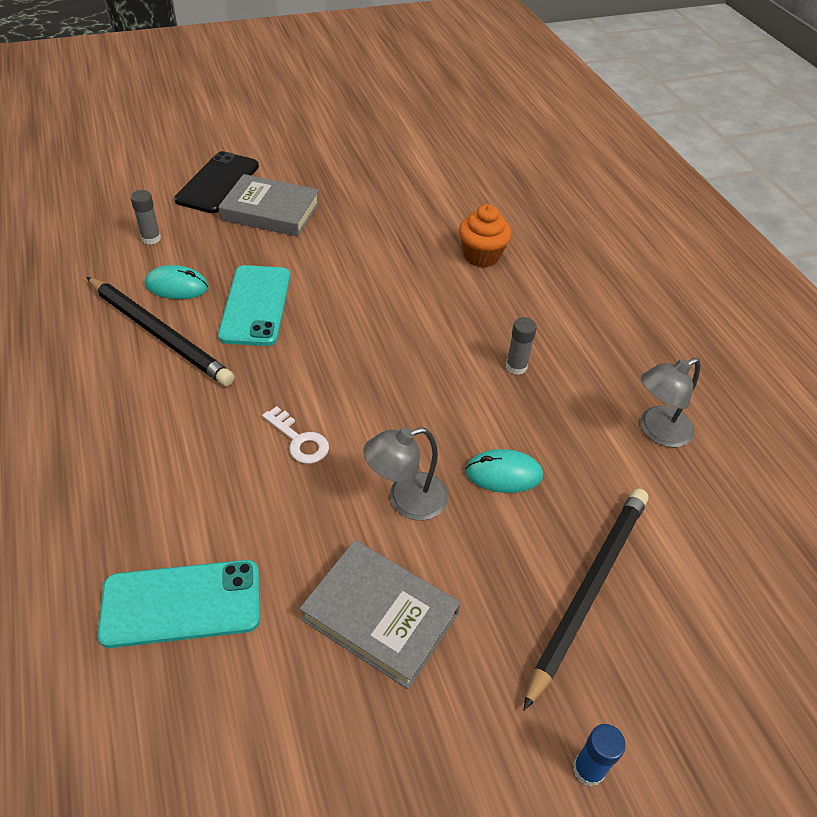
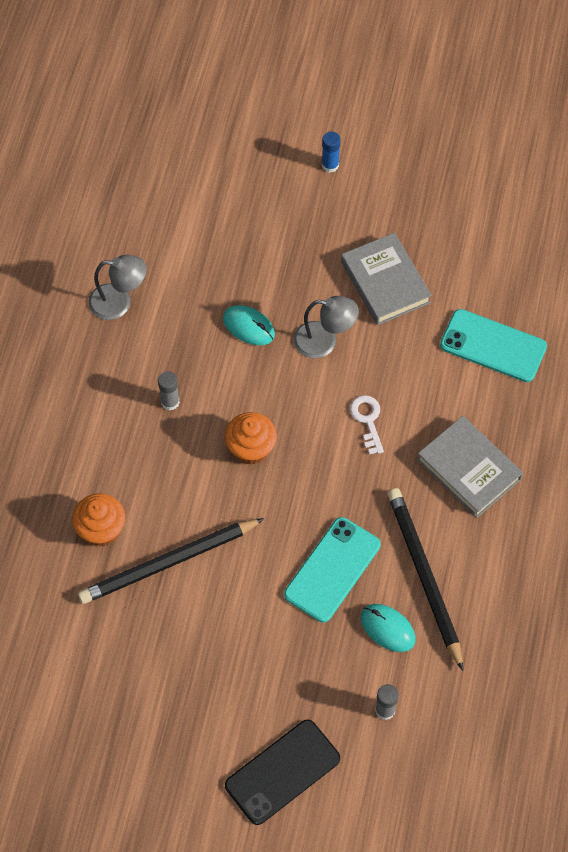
camera: 145 degrees left, 15 degrees up
grey book [218,174,320,236] -> grey book moved to [417,416,523,518]
black pencil [523,488,648,710] -> black pencil moved to [78,518,264,604]
none -> orange cupcake [225,412,277,465]

